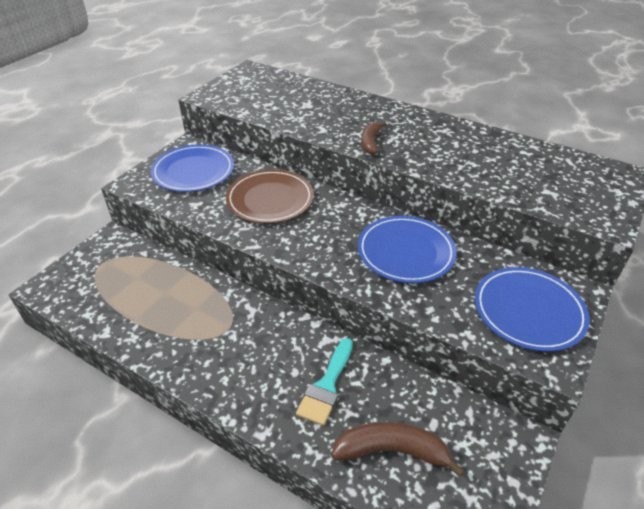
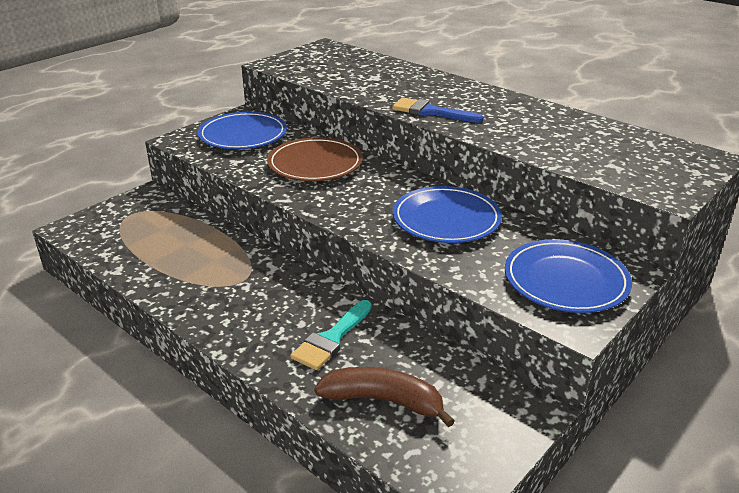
camera: 10 degrees right, 10 degrees down
brown banana [361,122,386,155] -> blue brush [392,97,483,123]

